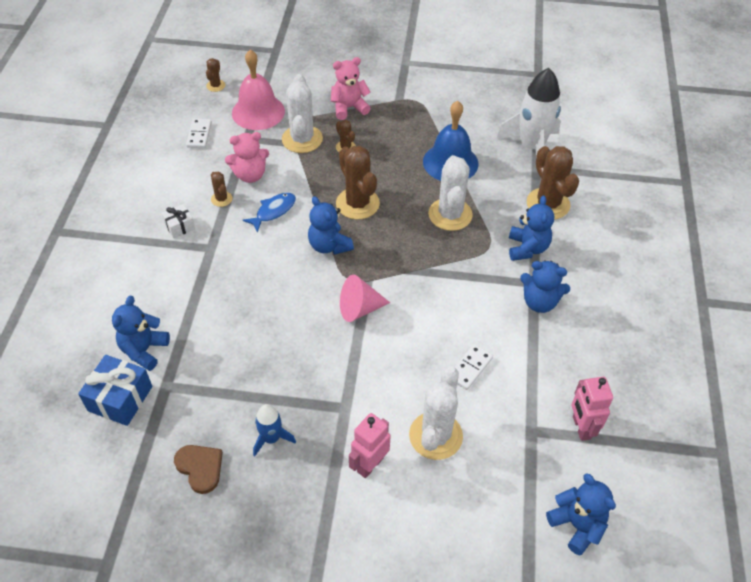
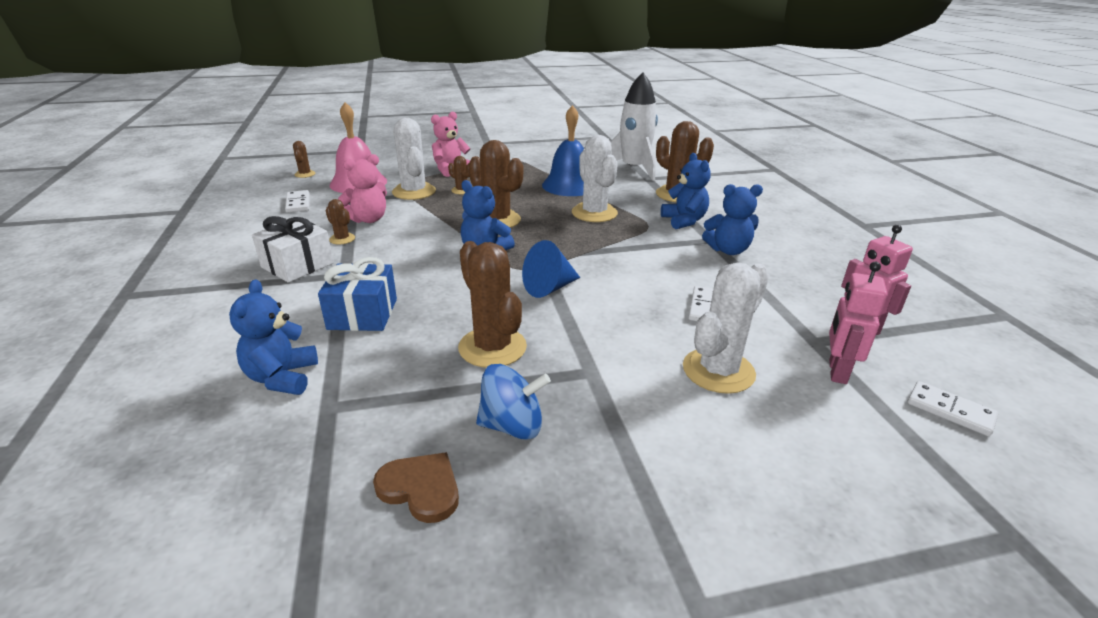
camera: 20 degrees left, 20 degrees down
blue gift [78,355,152,426] -> blue gift moved to [318,257,397,331]
white gift [162,204,195,238] -> white gift [252,216,334,283], size x1.75
blue fish [243,193,296,233] -> none
blue rocket [253,404,296,456] -> blue spinning top [476,364,551,440]
pink cone [340,275,390,322] -> blue cone [522,240,580,298]
pink robot [349,413,390,478] -> pink robot moved to [829,262,888,384]
white cactus [409,366,463,460] -> white cactus turned 45 degrees clockwise [683,262,769,394]
blue teddy bear [546,473,616,556] -> white domino [907,381,999,436]
none -> brown cactus [458,241,527,368]

